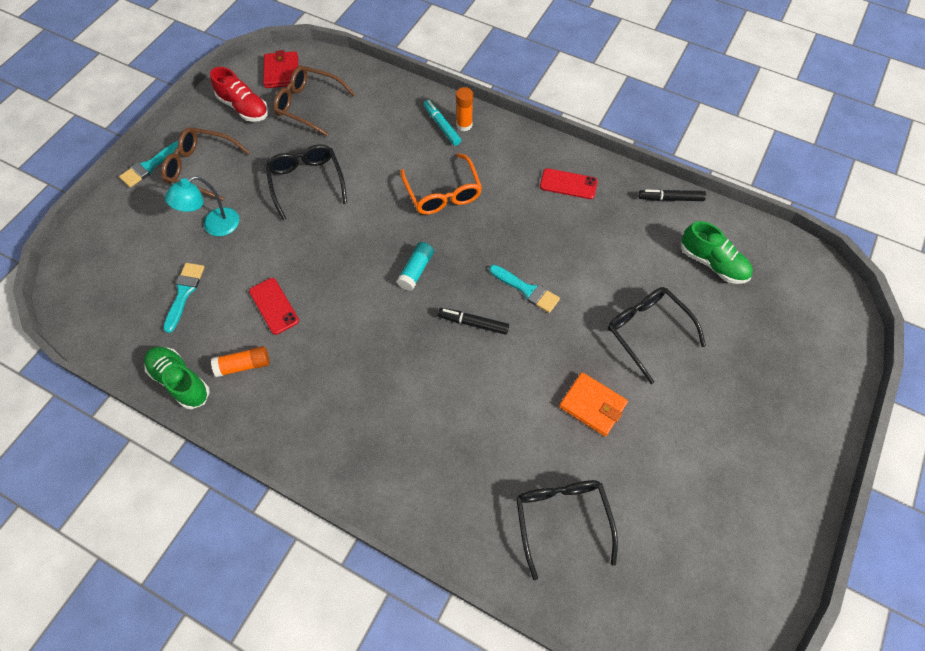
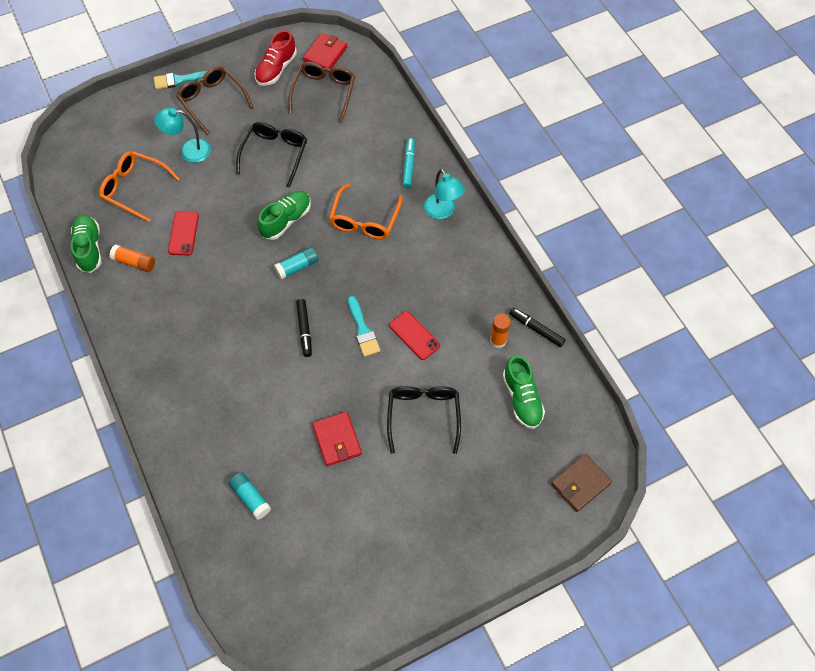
camera: 35 degrees right, 0 degrees up
turquoise brush [163,263,205,333] -> orange glasses [99,151,180,222]
red shoe [210,67,268,122] -> red shoe turned 45 degrees clockwise [255,30,297,86]
brown glasses [273,66,355,136] -> brown glasses turned 45 degrees clockwise [288,62,355,123]
black marker [437,308,509,335] -> black marker turned 150 degrees counterclockwise [296,299,312,357]
orange glue stick [456,87,473,131] -> orange glue stick moved to [490,314,511,348]
black glasses [516,480,618,580] -> turquoise glue stick [229,473,271,520]
red phone [540,168,598,199] -> red phone moved to [389,311,440,360]
orange wallet [559,372,628,437] -> red wallet [312,412,362,466]
none -> green shoe [258,191,311,240]
none -> turquoise lamp [424,169,465,219]
none -> brown wallet [551,454,612,512]

